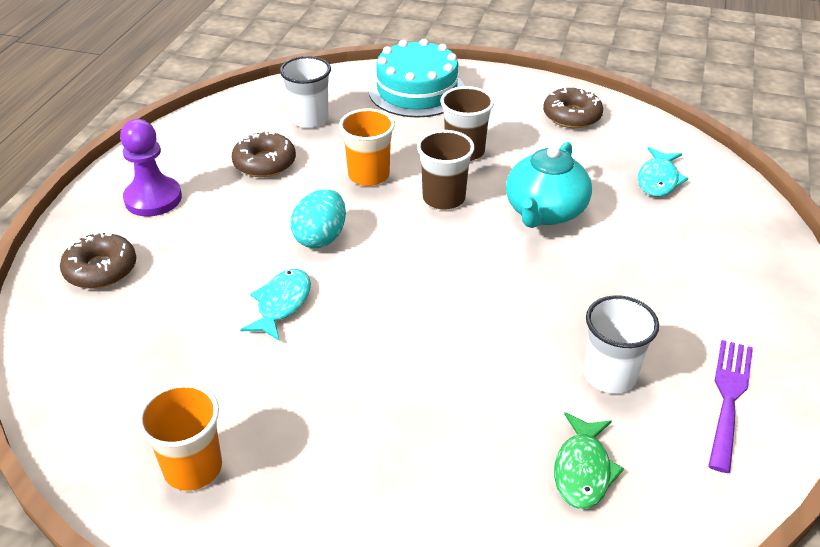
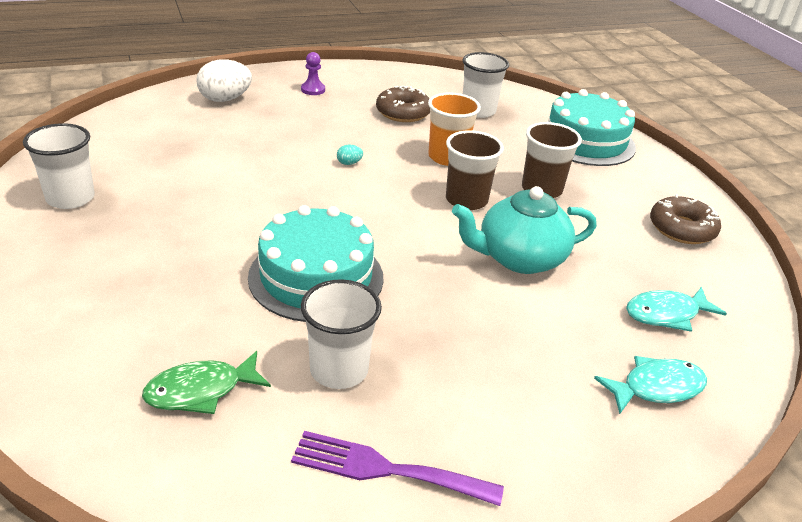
camera: 50 degrees right, 5 degrees down
brown donut [60,231,136,289] -> white egg [196,59,252,102]
purple pawn [120,119,182,216] -> purple pawn [301,52,325,95], size x0.53
orange cup [137,383,222,491] -> white cup [23,123,95,209]
turquoise fish [240,269,311,341] -> turquoise fish moved to [594,356,707,414]
turquoise egg [290,189,346,248] -> turquoise egg [337,145,363,165], size x0.44
purple fork [708,340,753,473] -> purple fork turned 150 degrees counterclockwise [291,431,504,506]
none -> turquoise cake [248,205,384,322]

